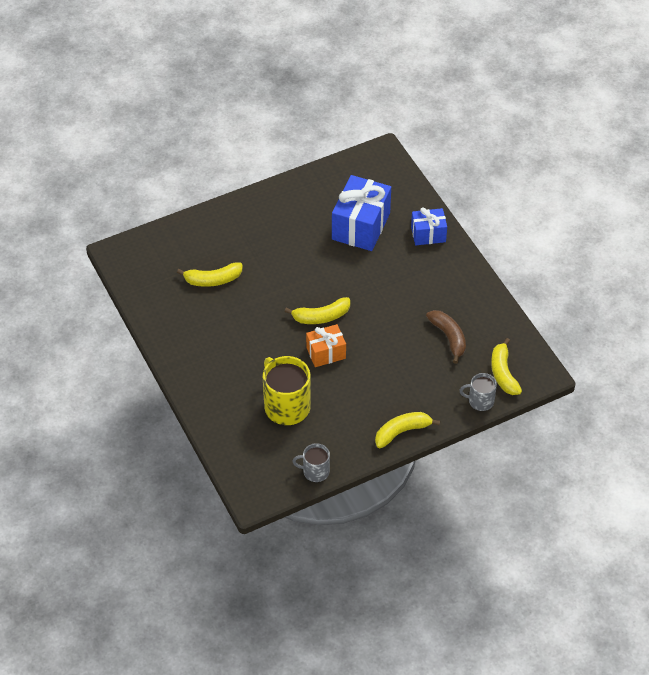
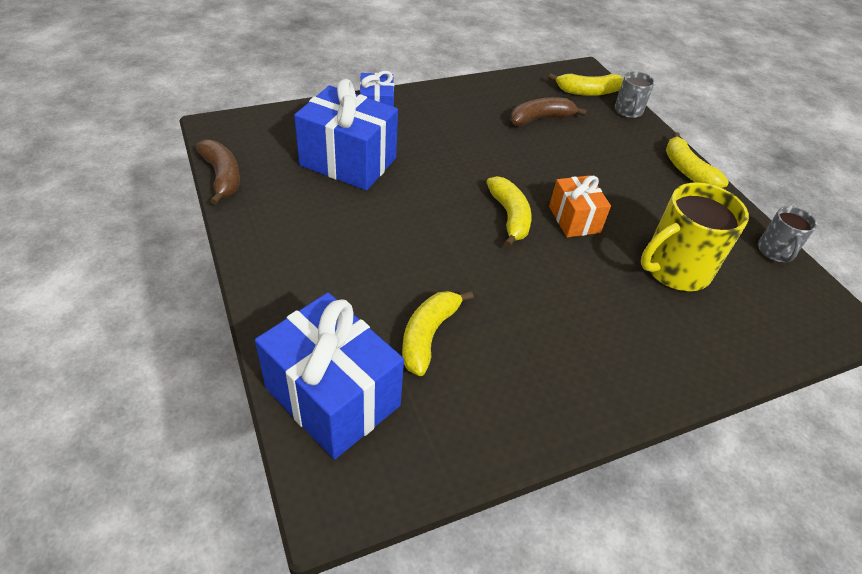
camera: 90 degrees left, 5 degrees down
yellow banana [177,263,243,287] -> yellow banana turned 150 degrees counterclockwise [402,291,474,376]
none -> brown banana [196,140,240,205]
none -> blue gift [255,293,404,459]

